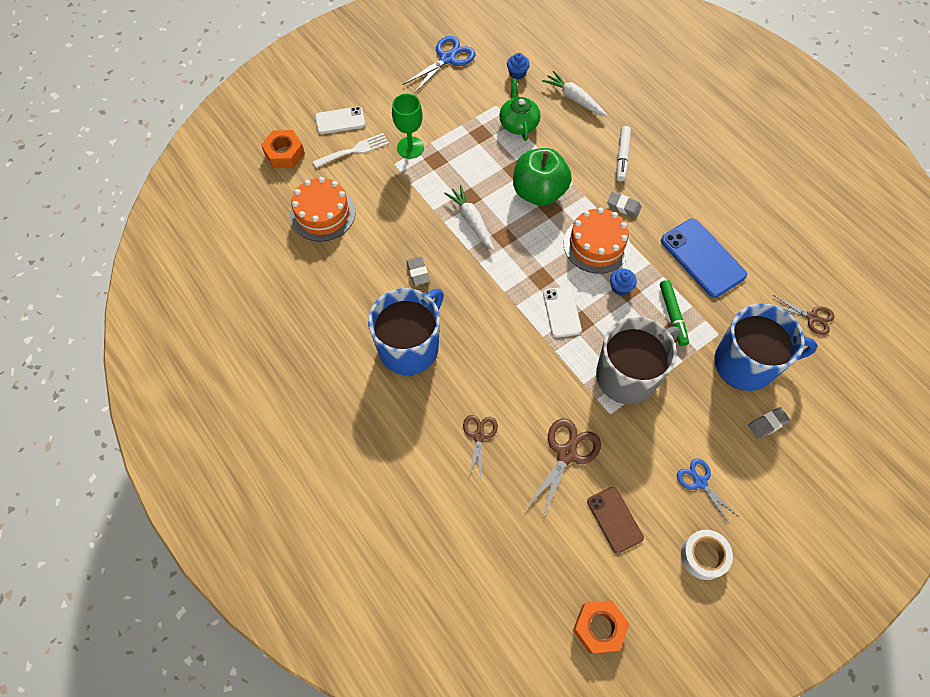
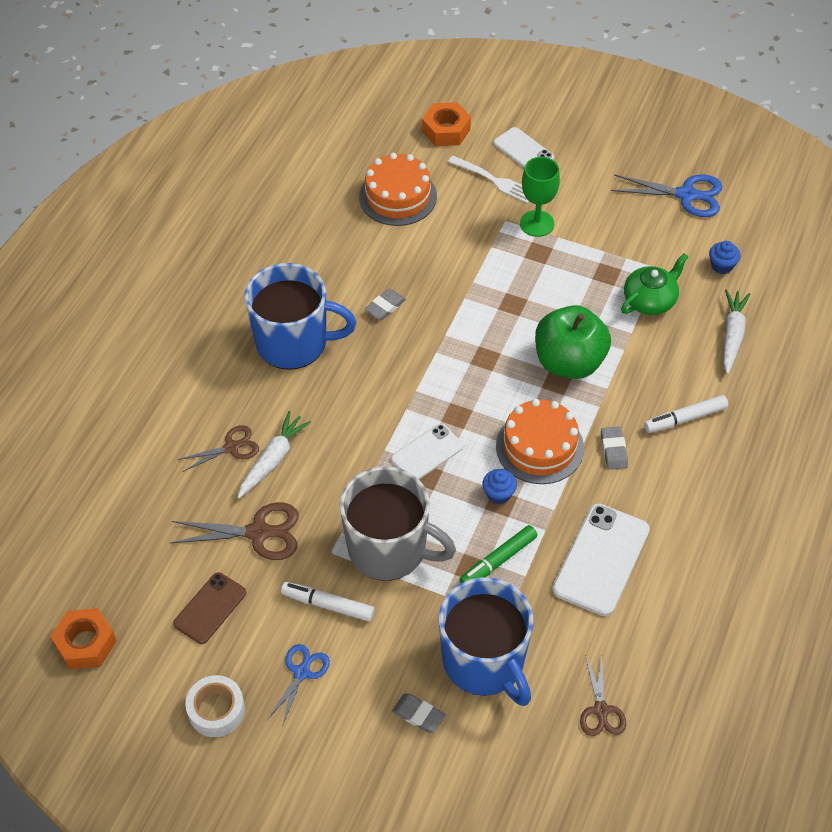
camera: 60 degrees right, 10 degrees down
white carrot [444,185,494,251] -> white carrot moved to [237,411,311,499]
blue phone [661,219,747,298] -> white phone [552,504,650,616]
none -> white marker [281,582,375,622]

